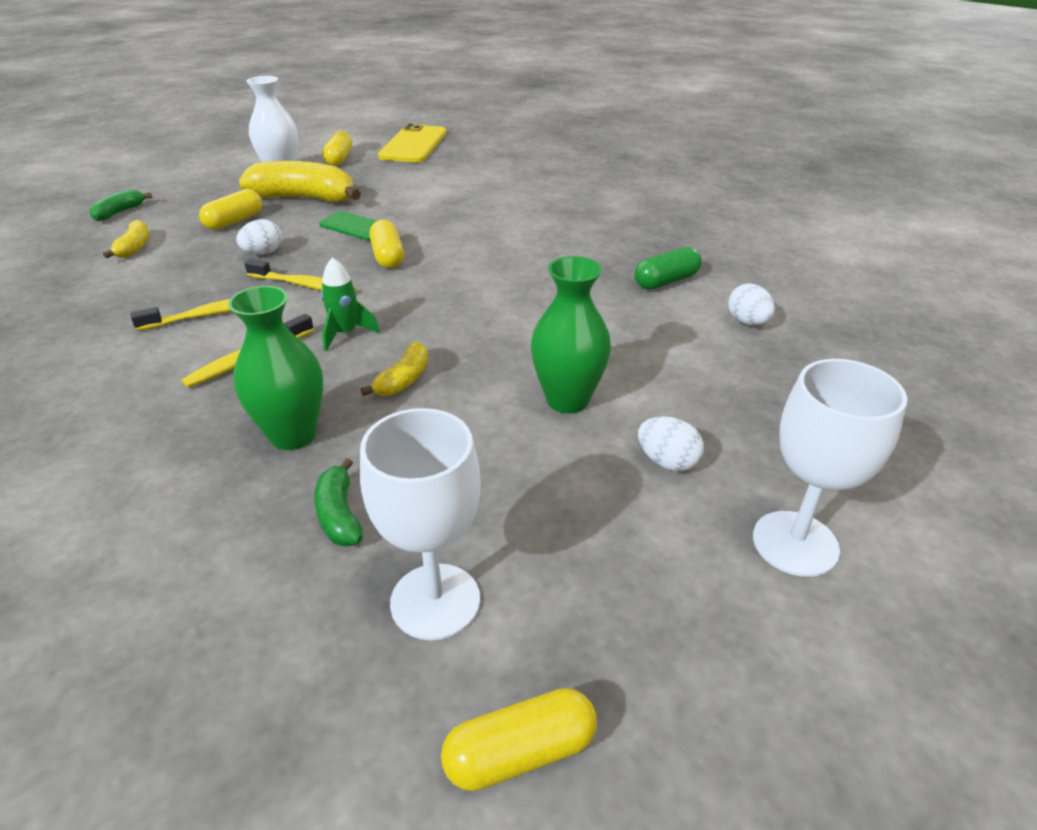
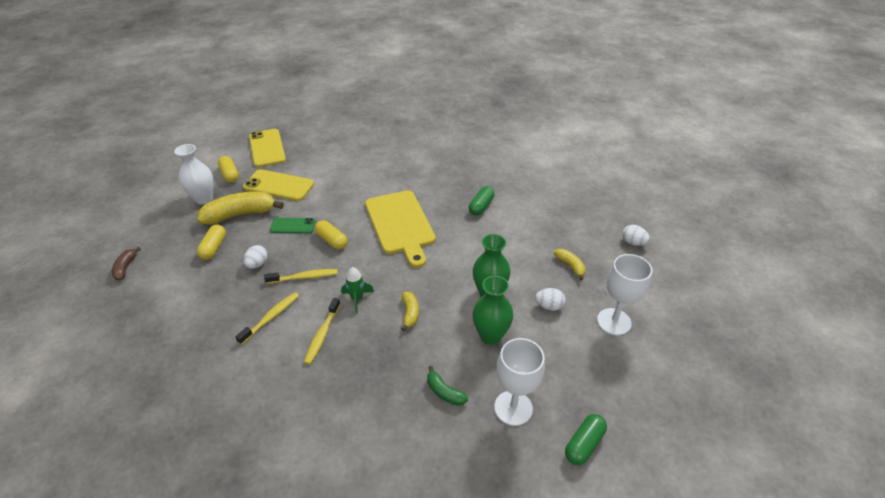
camera: 30 degrees left, 5 degrees up
green banana [89,189,152,221] -> brown banana [112,247,141,280]
yellow banana [103,220,149,258] -> yellow banana moved to [554,249,586,280]
green vase [228,286,323,450] -> green vase moved to [473,276,513,345]
yellow capsule [441,688,597,791] -> green capsule [565,414,607,465]
white egg [728,283,775,326] -> white egg moved to [622,225,650,245]
none -> yellow phone [243,169,314,201]
none -> yellow cutting board [365,190,436,268]

